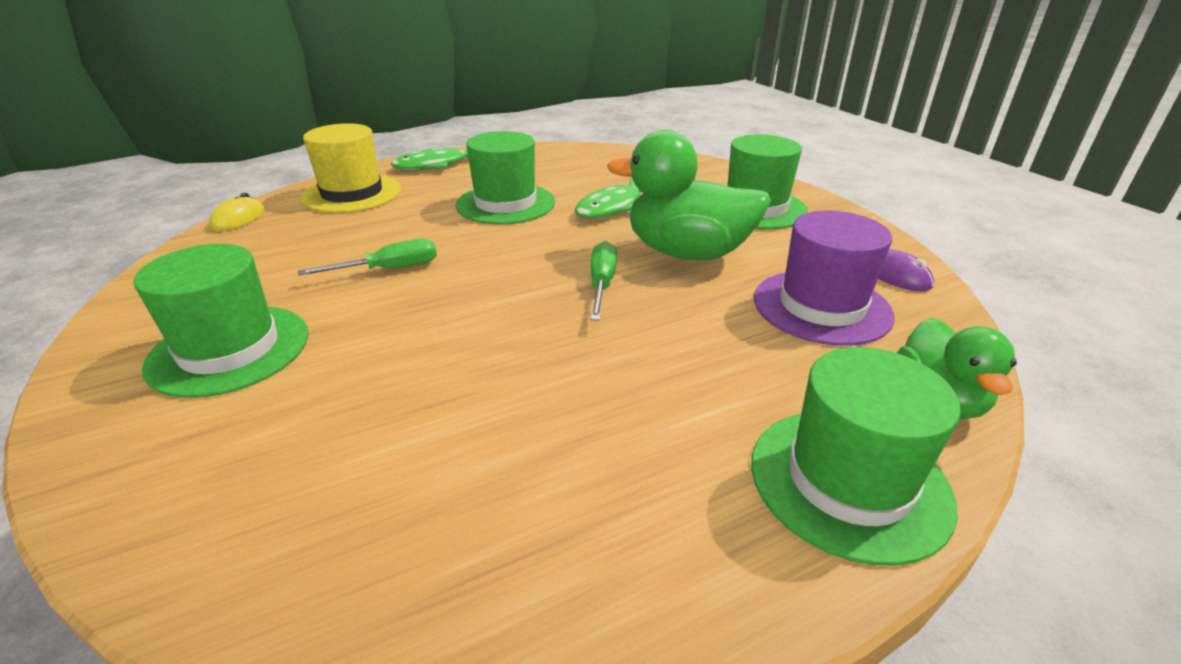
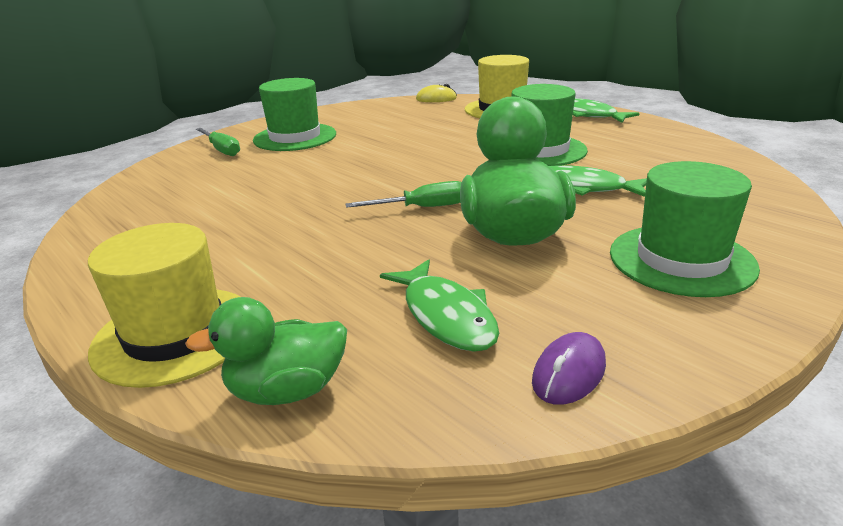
camera: 75 degrees right, 5 degrees down
green screwdriver [298,239,437,276] -> green screwdriver moved to [196,128,240,156]
green hat [751,347,961,566] -> yellow hat [88,223,240,388]
purple hat [754,211,895,346] -> green fish [380,259,499,352]

